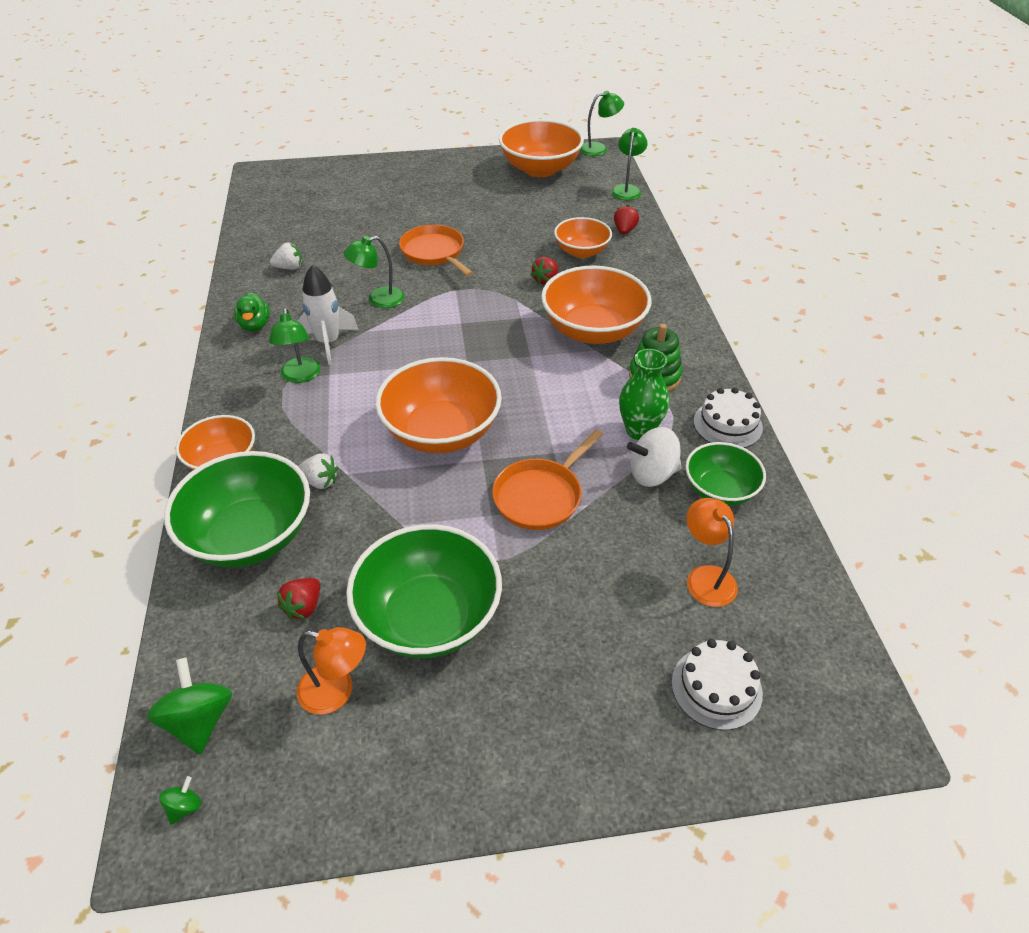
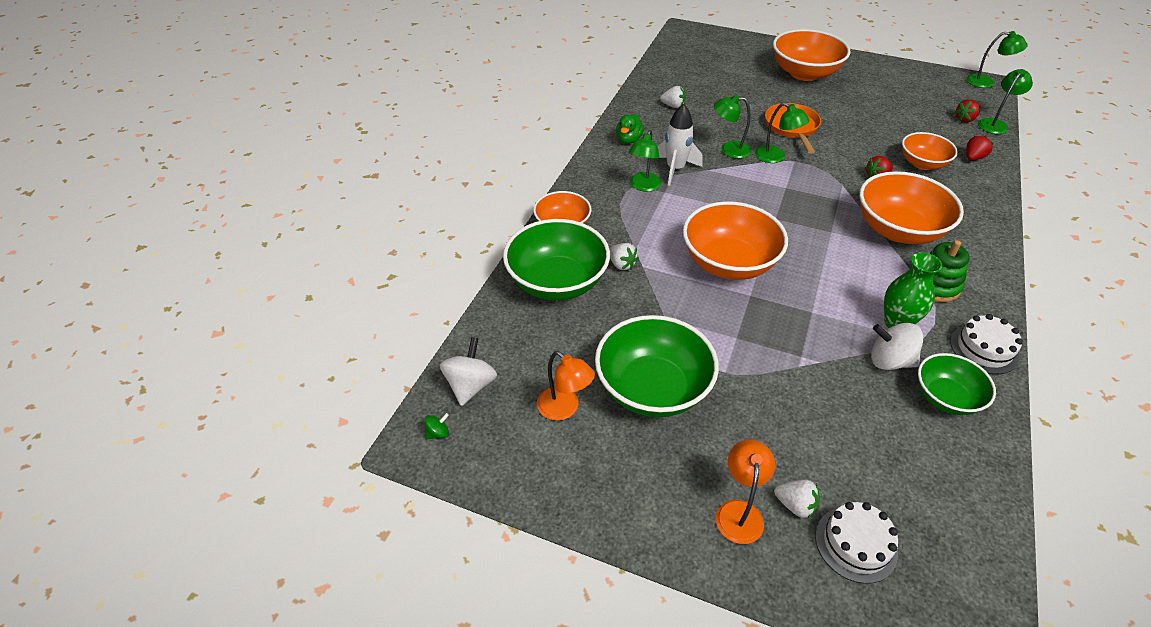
camera: 30 degrees right, 0 degrees up
green spinning top [147,657,232,754] -> white spinning top [440,337,497,406]
red strawberry [277,578,320,620] -> red strawberry moved to [955,99,980,122]
orange pan [492,429,603,530] -> none
orange bowl [499,119,584,177] -> orange bowl moved to [773,29,850,81]
orange lamp [687,498,738,607] -> orange lamp moved to [716,440,775,544]
none -> green lamp [755,103,809,163]
none -> white strawberry [774,480,819,519]

